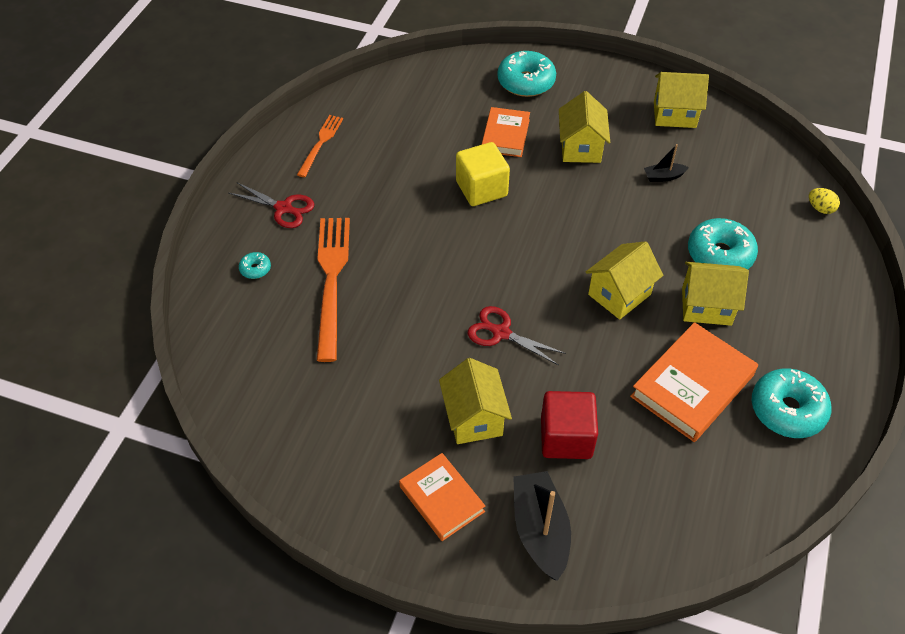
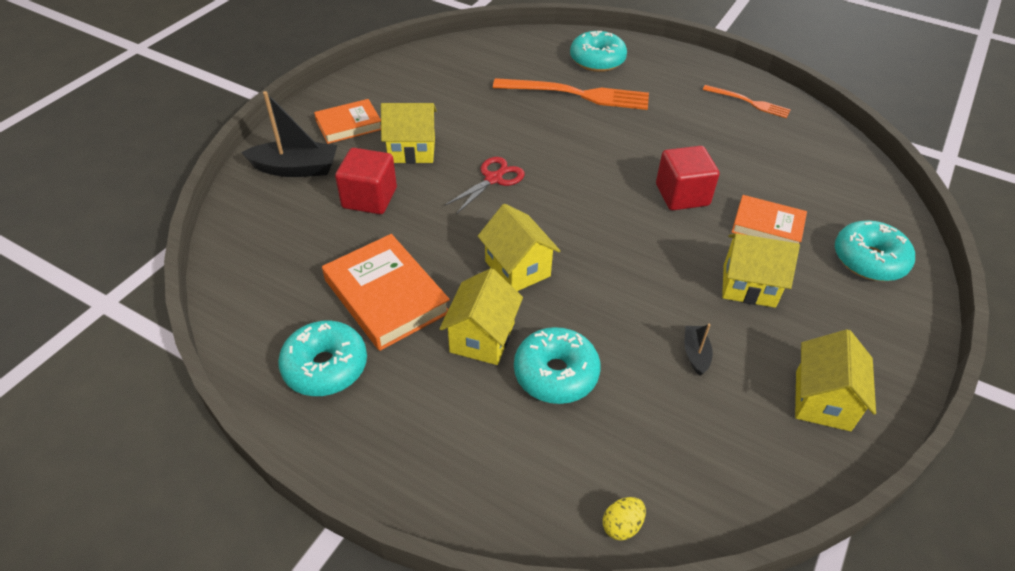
camera: 100 degrees right, 5 degrees down
red scissors [229,183,314,228] -> none
turquoise donut [239,252,271,279] -> turquoise donut [570,31,627,72], size x2.16
yellow cube [456,142,510,206] -> red cube [656,146,720,210]

